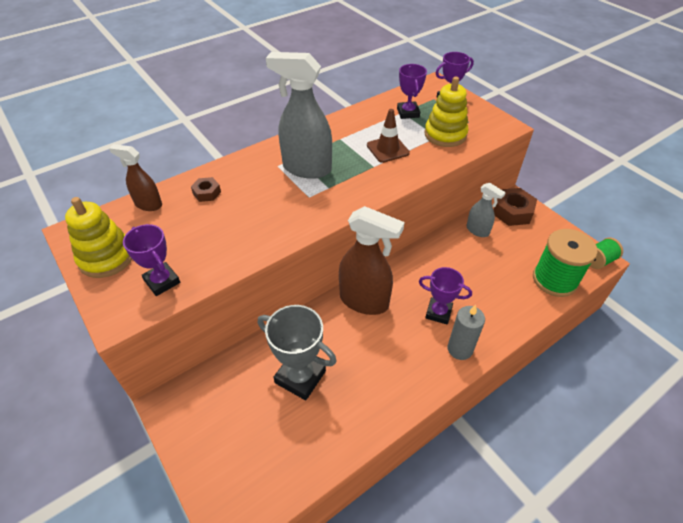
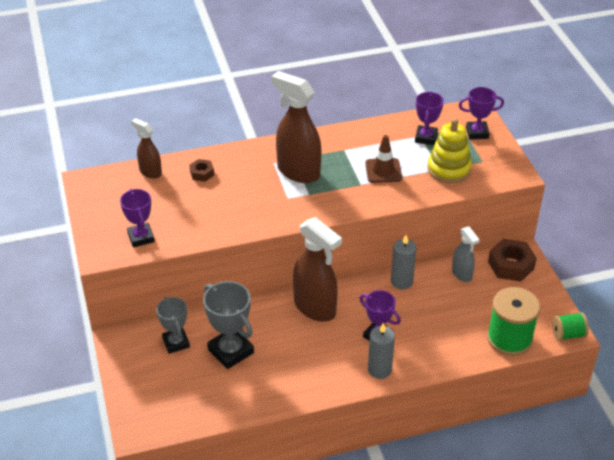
camera: 20 degrees right, 5 degrees down
yellow stacking toy [65,197,132,278] -> none
grey spray bottle [266,52,332,179] -> brown spray bottle [271,71,322,183]
none -> grey trophy [156,296,190,354]
none -> grey candle [391,235,417,289]

